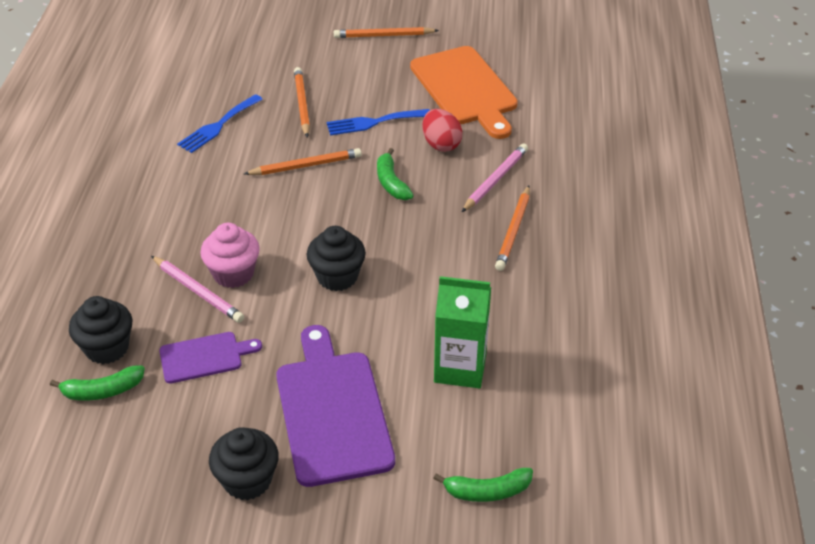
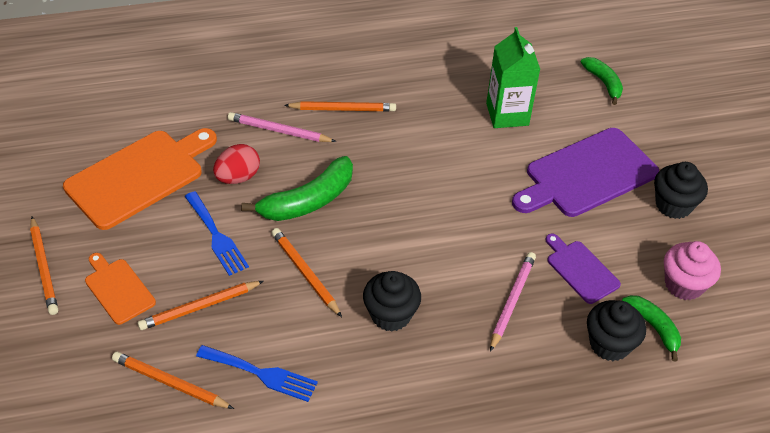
camera: 110 degrees left, 5 degrees up
pink cupcake [200,223,260,288] -> pink cupcake moved to [664,241,721,300]
black cupcake [307,226,366,291] -> black cupcake moved to [363,271,421,332]
green banana [377,148,414,200] -> green banana [241,156,353,221], size x1.63
none -> orange cutting board [85,253,156,325]
none -> orange pencil [112,352,234,409]

